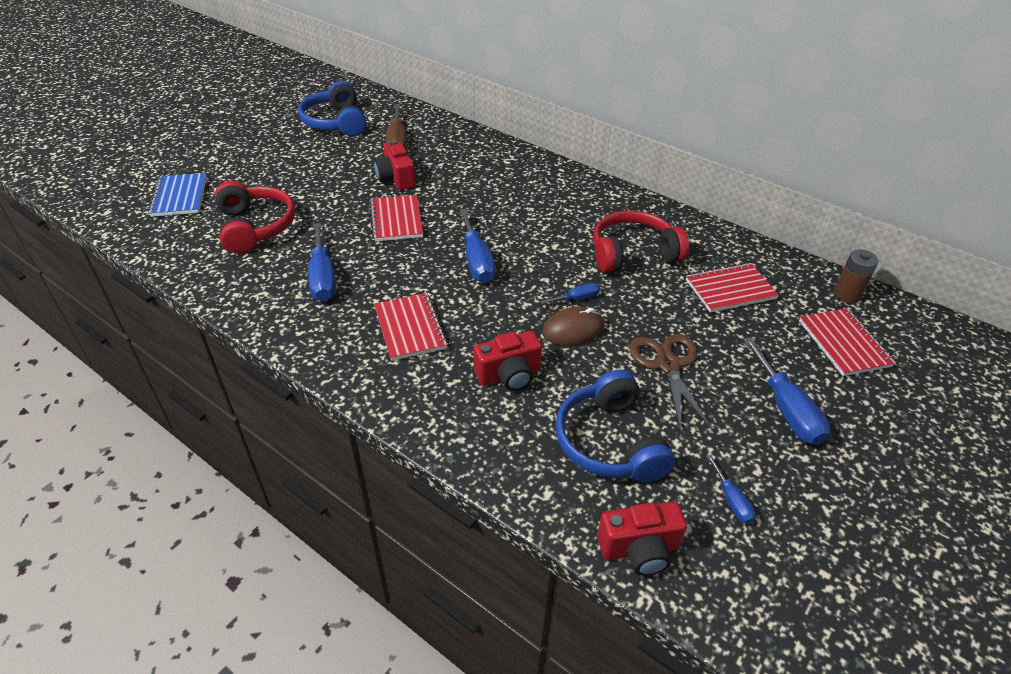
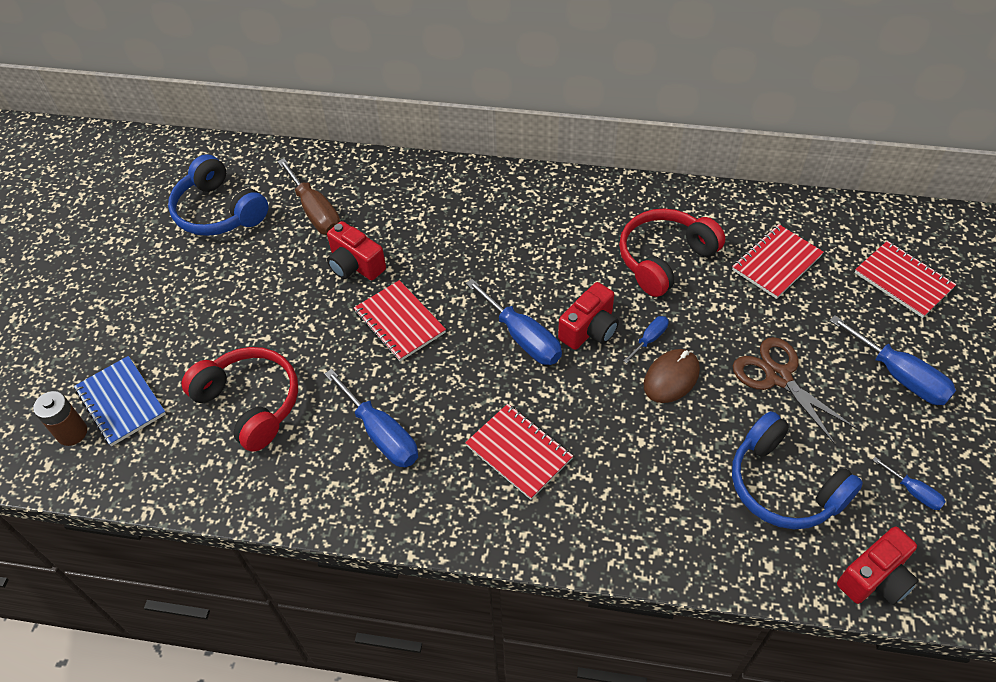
camera: 25 degrees left, 10 degrees up
red camera [473,331,542,391] -> red camera moved to [558,282,619,350]
brown battery [834,249,878,303] -> brown battery moved to [33,391,87,446]

